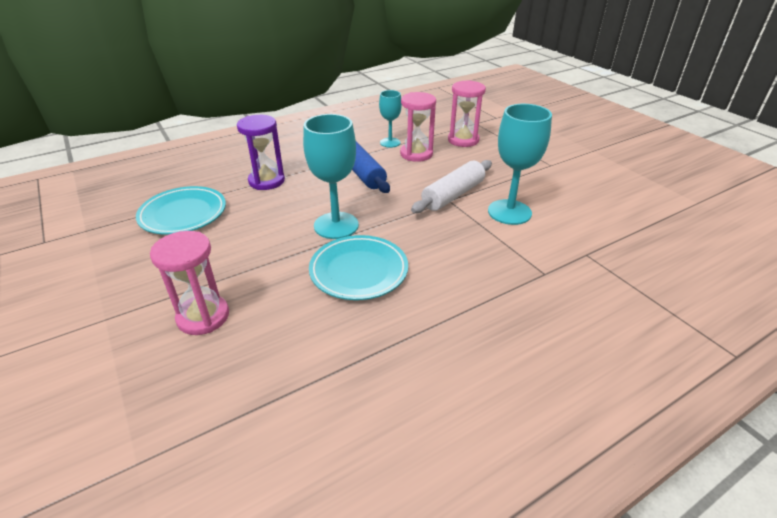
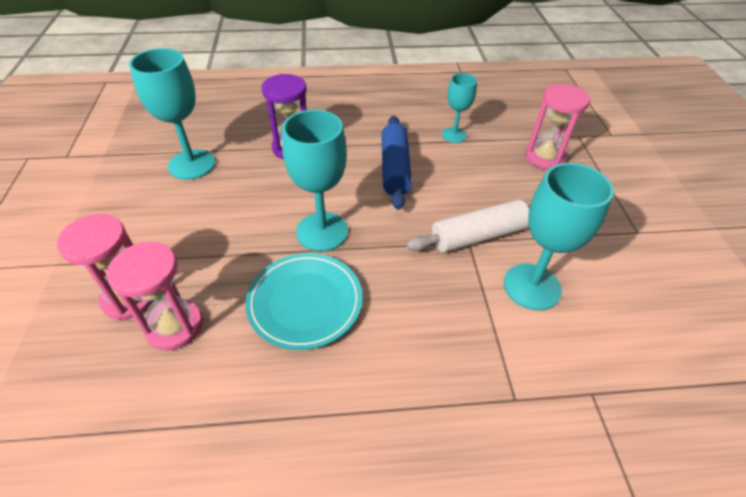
camera: 25 degrees right, 10 degrees up
turquoise plate [136,186,226,235] -> turquoise goblet [129,48,215,180]
pink hourglass [400,92,436,162] -> pink hourglass moved to [107,241,203,350]

